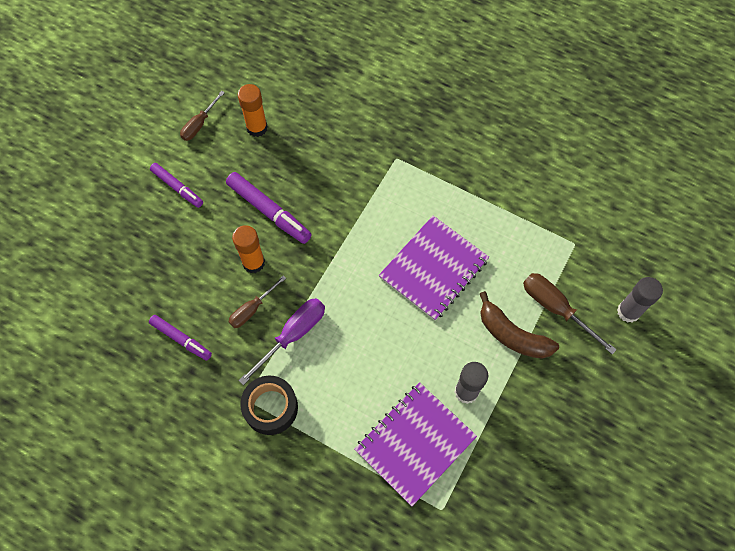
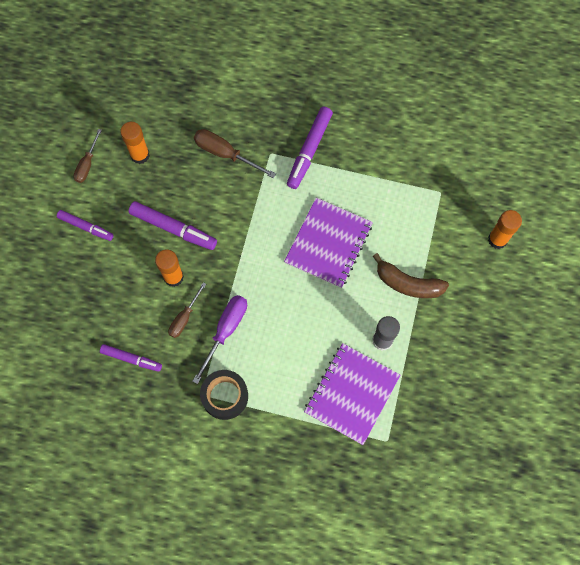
camera: 15 degrees left, 5 degrees up
brown screwdriver [523,273,617,354] -> brown screwdriver moved to [194,129,276,178]
grey glue stick [617,277,663,323] -> orange glue stick [488,210,522,249]
none -> purple marker [287,107,333,189]

